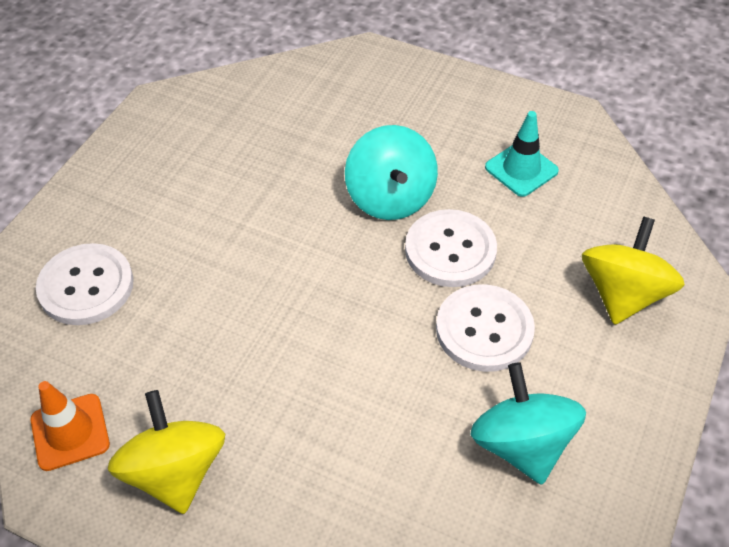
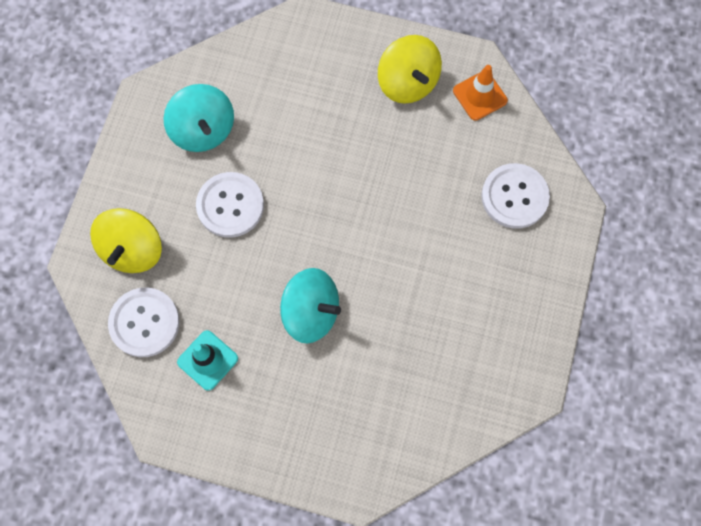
camera: 170 degrees right, 20 degrees up
turquoise spinning top [345,125,438,220] -> turquoise spinning top turned 135 degrees clockwise [280,268,341,343]
white button [405,209,497,287] -> white button moved to [108,287,180,357]

